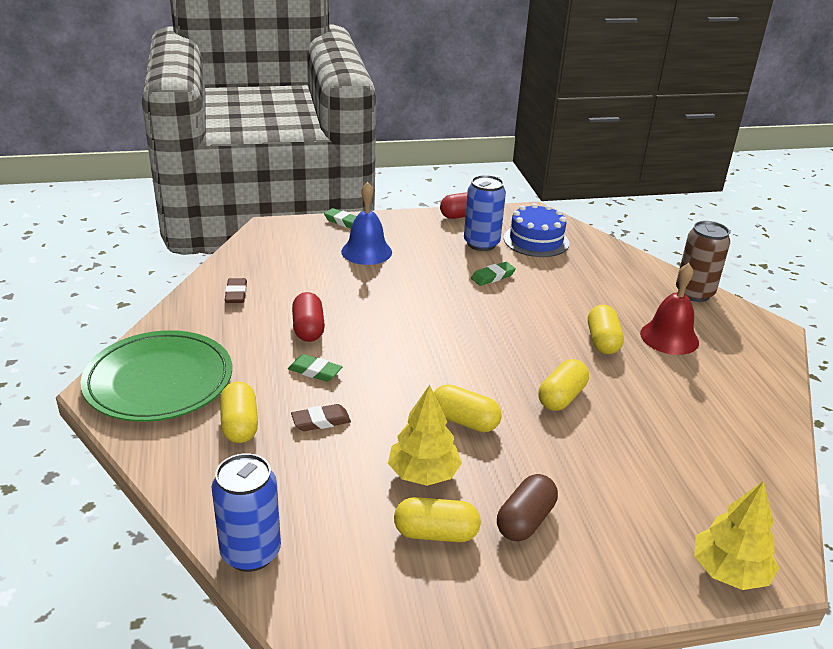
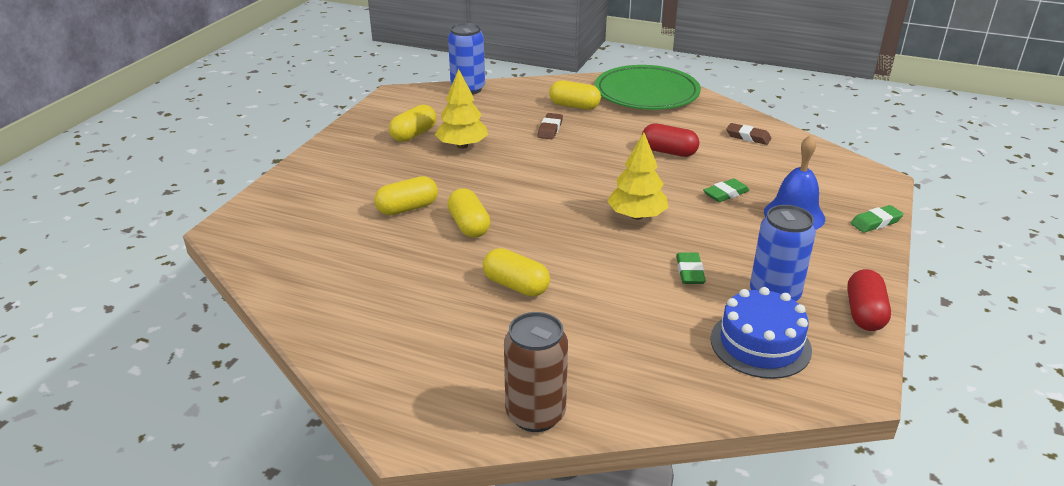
camera: 125 degrees right, 0 degrees up
green eraser [288,354,342,382] -> green eraser moved to [703,179,750,202]
yellow capsule [434,384,502,432] -> yellow capsule moved to [374,176,438,215]
brown capsule [497,474,558,541] -> none
red bell [640,263,699,355] -> none
yellow tree [694,481,779,590] -> yellow tree moved to [607,132,669,220]

